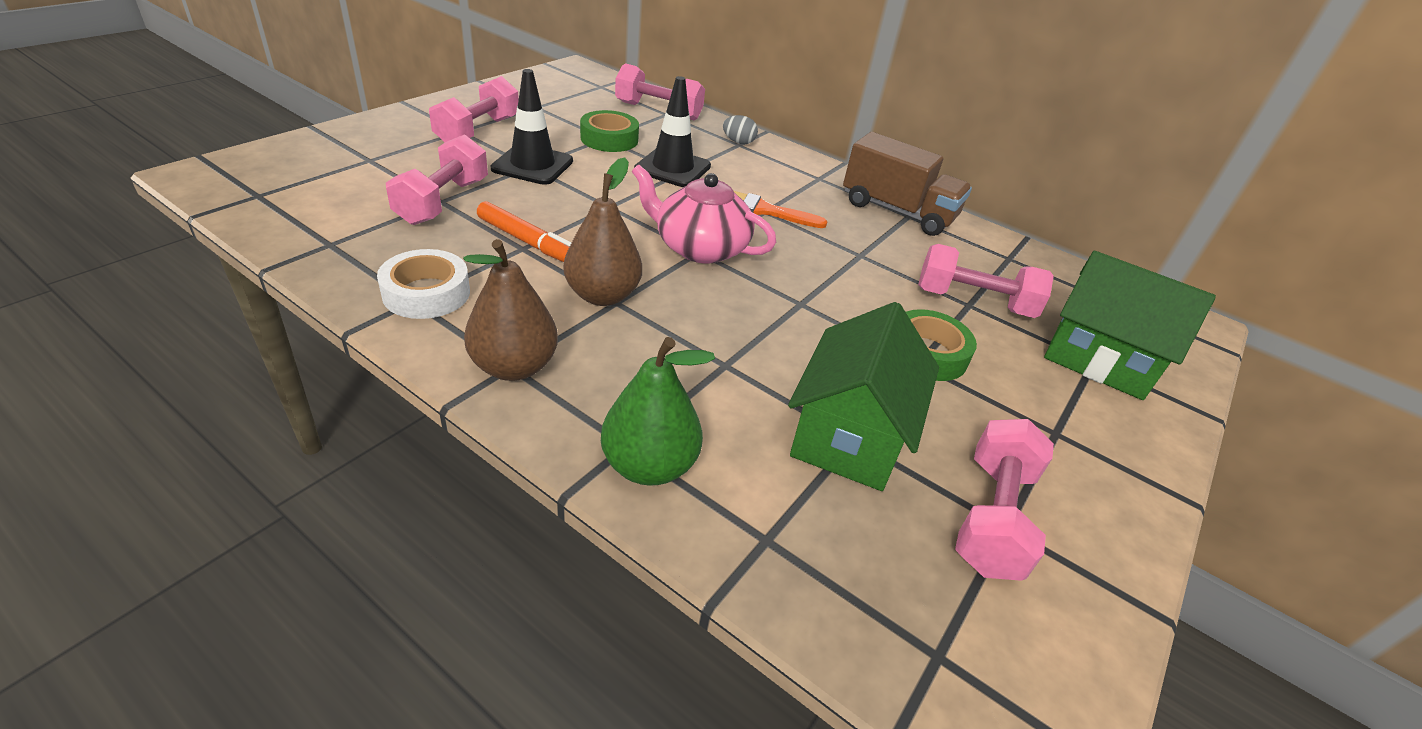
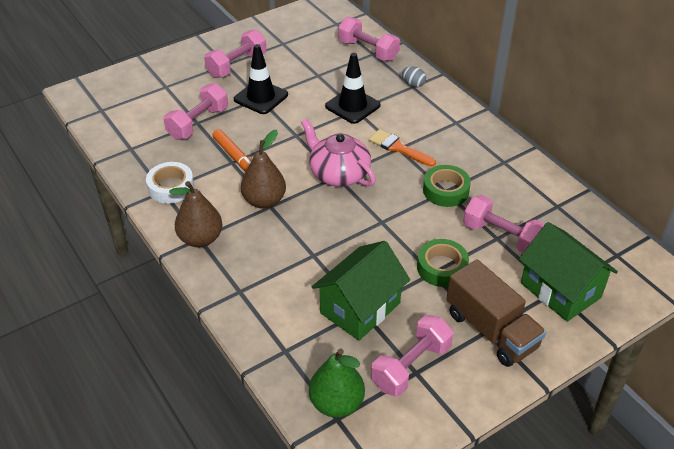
camera: 25 degrees right, 5 degrees up
green tape [580,110,639,152] -> green tape moved to [423,165,471,207]
green pear [601,337,715,486] -> green pear moved to [309,348,365,418]
brown truck [843,132,972,236] -> brown truck moved to [446,259,546,367]

